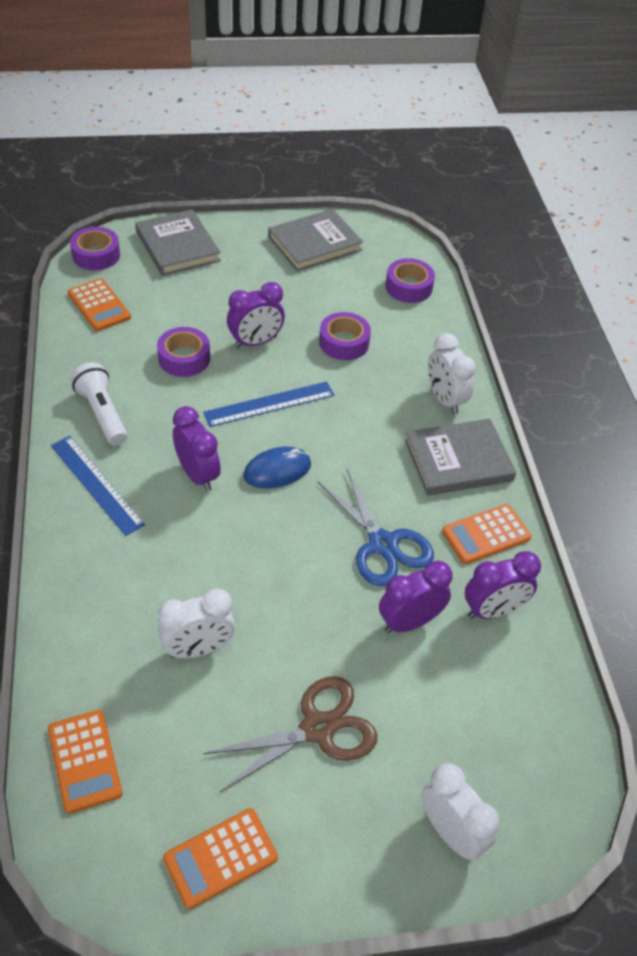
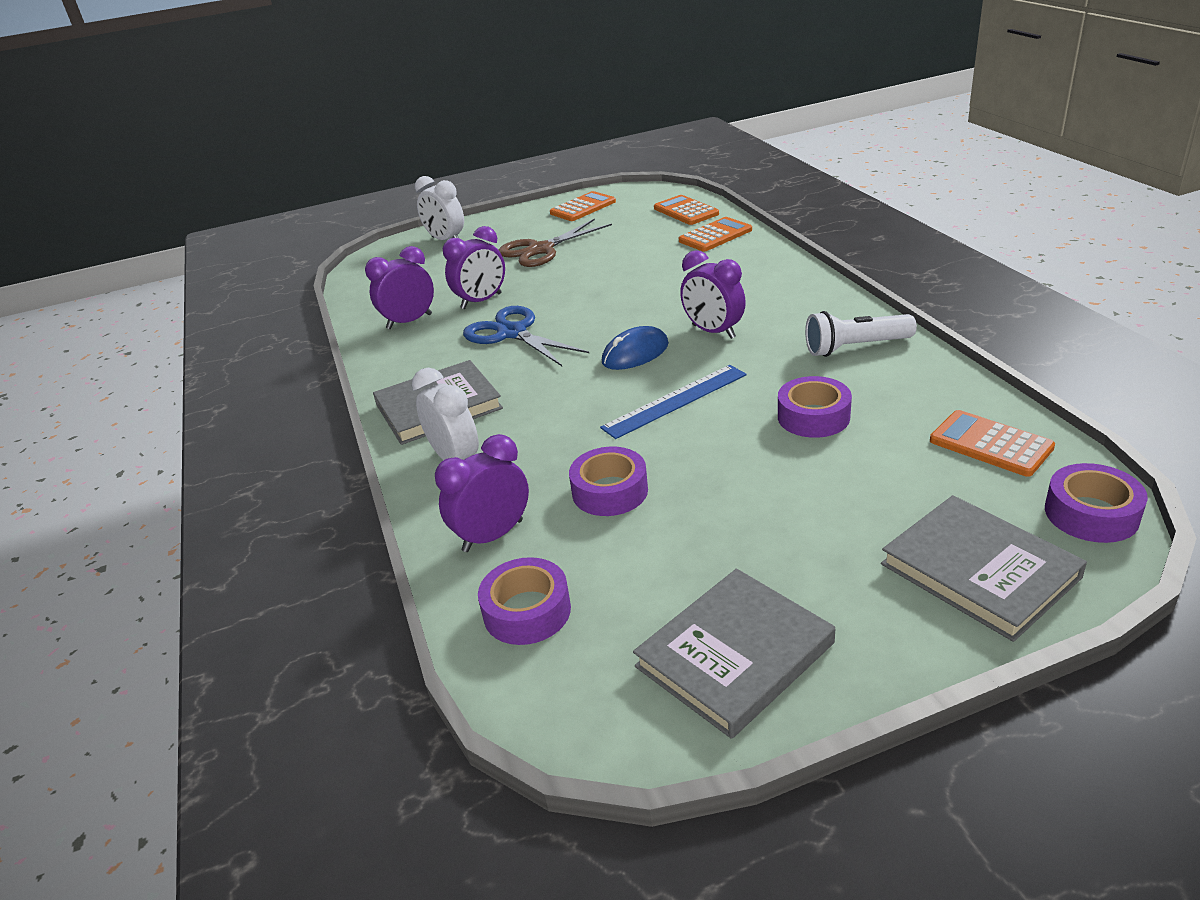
camera: 175 degrees right, 15 degrees down
blue ruler [51,436,145,536] -> none
white flashlight [71,362,127,446] -> white flashlight turned 120 degrees clockwise [805,311,917,357]
white clock [158,589,235,658] -> none
purple clock [227,282,285,348] -> purple clock moved to [435,434,529,552]
orange calculator [442,504,531,564] -> orange calculator moved to [679,217,752,251]

